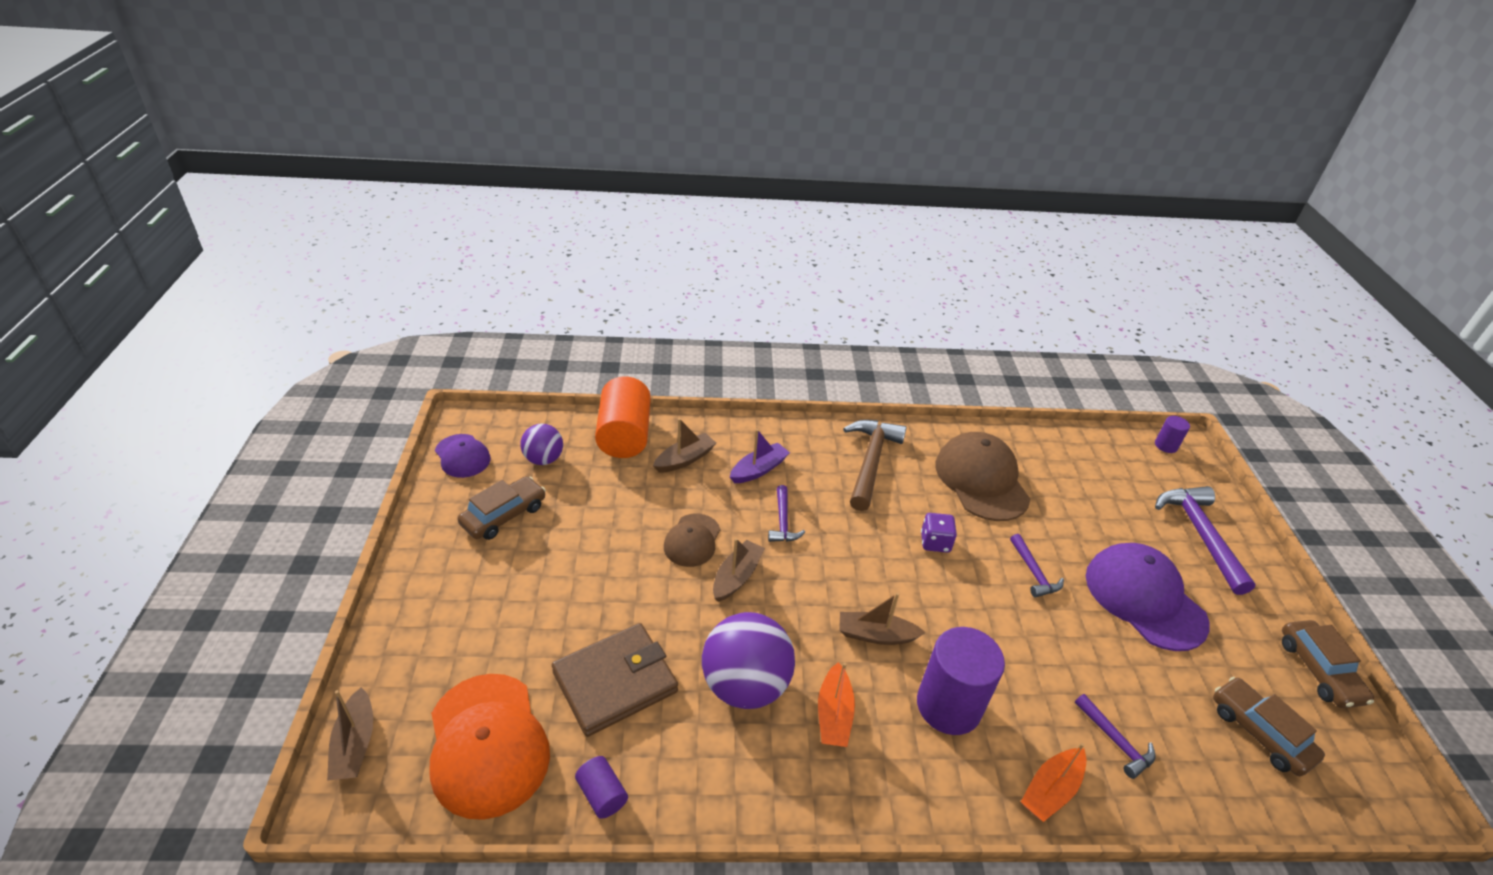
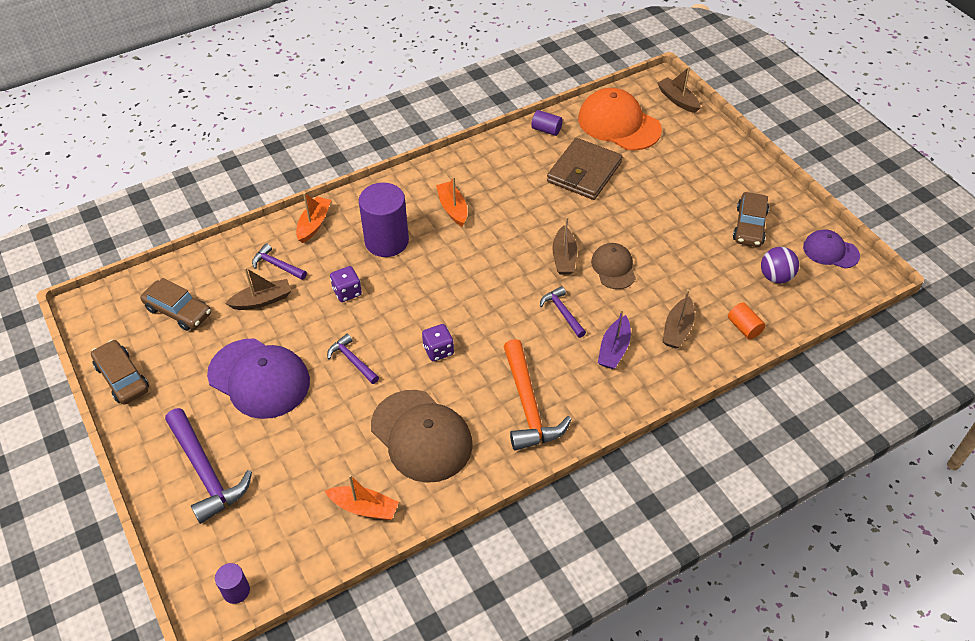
camera: 155 degrees right, 10 degrees up
orange cylinder [595,376,651,458] -> orange cylinder [728,303,765,339], size x0.47
purple ball [702,612,795,709] -> none
brown boat [839,593,926,645] -> brown boat moved to [225,267,291,310]
brown hammer [843,420,907,511] -> orange hammer [503,339,572,451]
none -> orange boat [325,475,399,520]
none -> purple dice [330,266,362,302]

